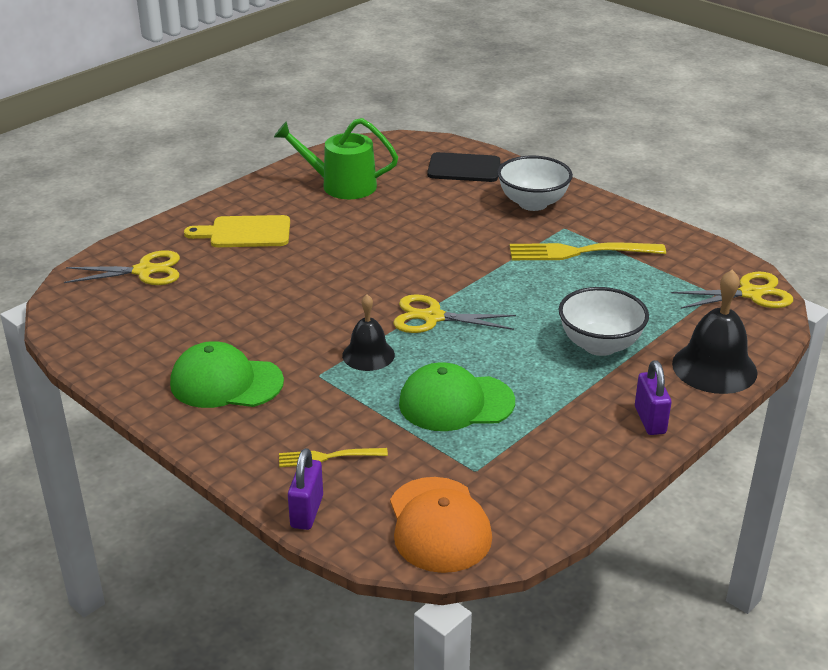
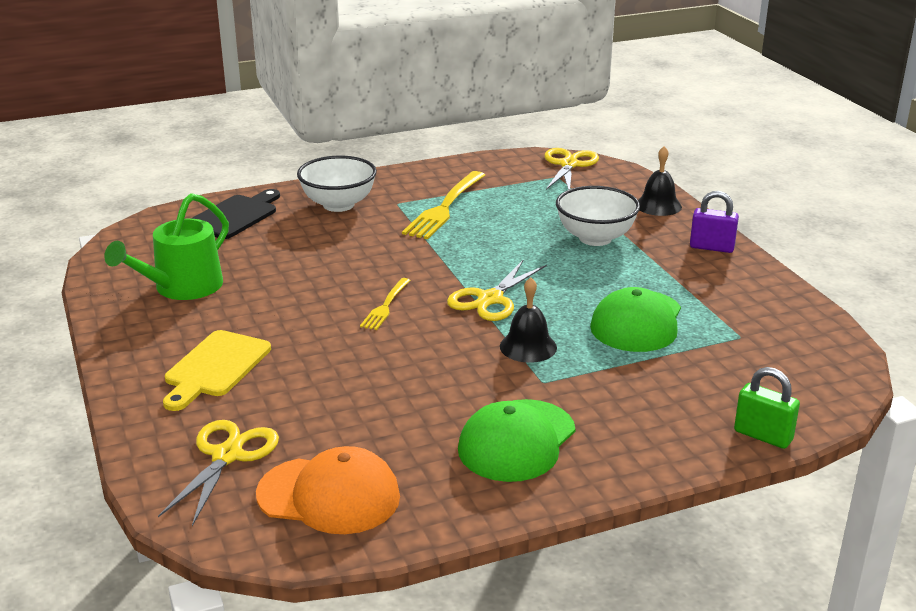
camera: 65 degrees left, 5 degrees down
yellow fork [279,448,388,467] -> yellow fork moved to [360,278,411,330]
purple padlock [288,448,323,530] -> green padlock [734,367,800,449]
orange cap [390,477,492,573] -> orange cap moved to [256,446,400,534]
black bell [672,269,758,394] -> black bell [638,146,682,216], size x0.64

